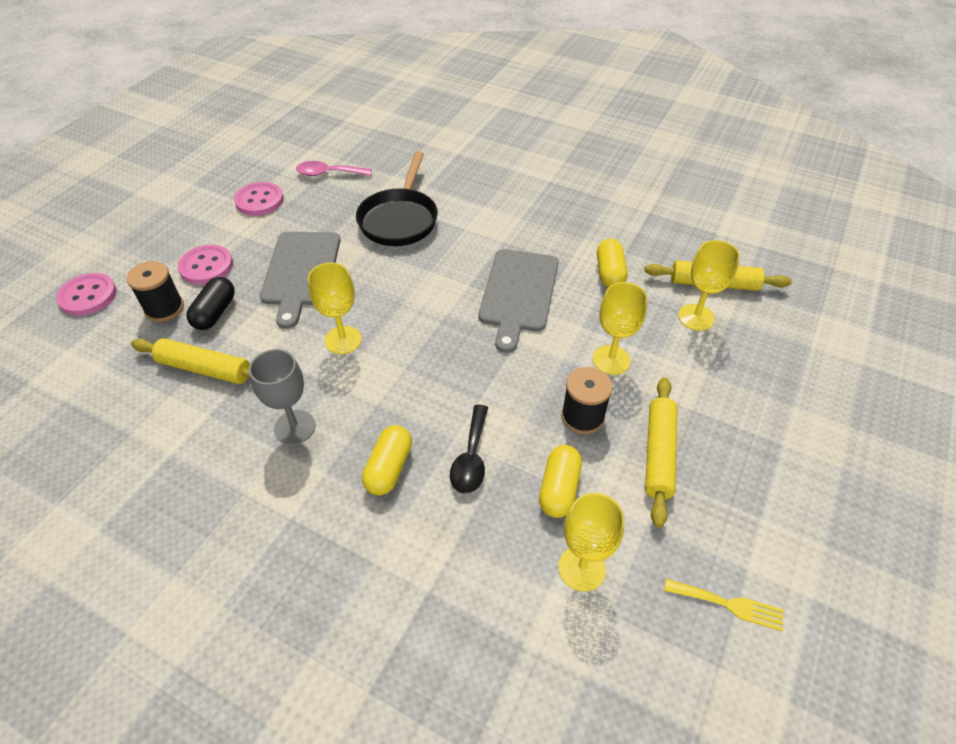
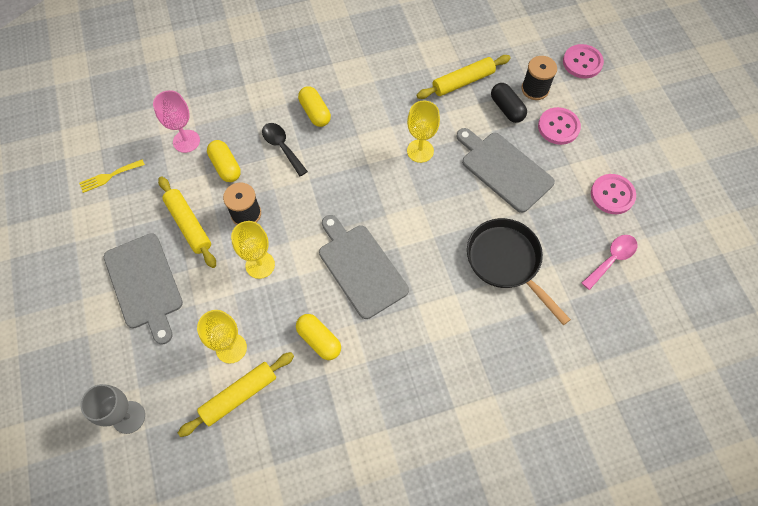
camera: 135 degrees right, 15 degrees up
grey goblet [249,349,315,445] -> grey goblet moved to [80,384,145,434]
yellow goblet [558,493,625,592] -> pink goblet [153,90,200,153]
none -> grey cutting board [104,233,183,345]

